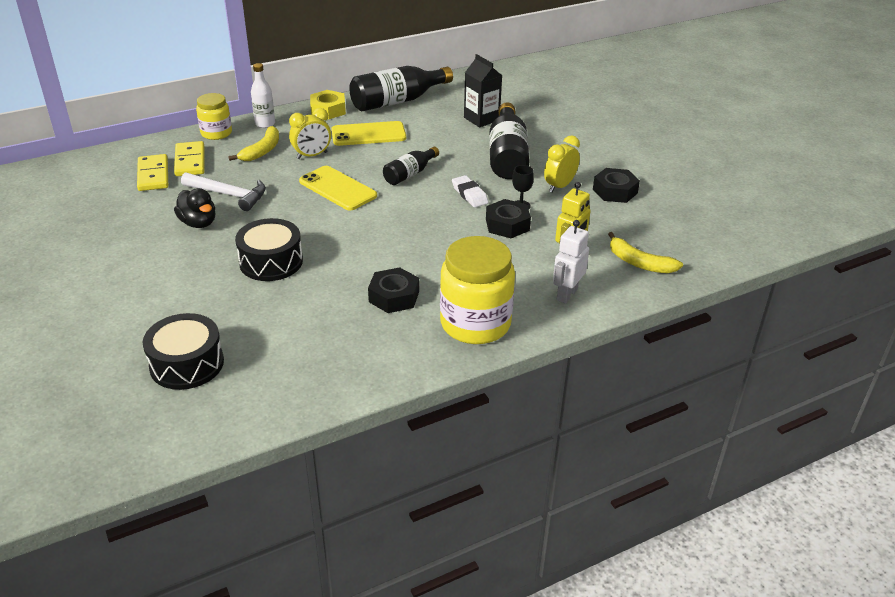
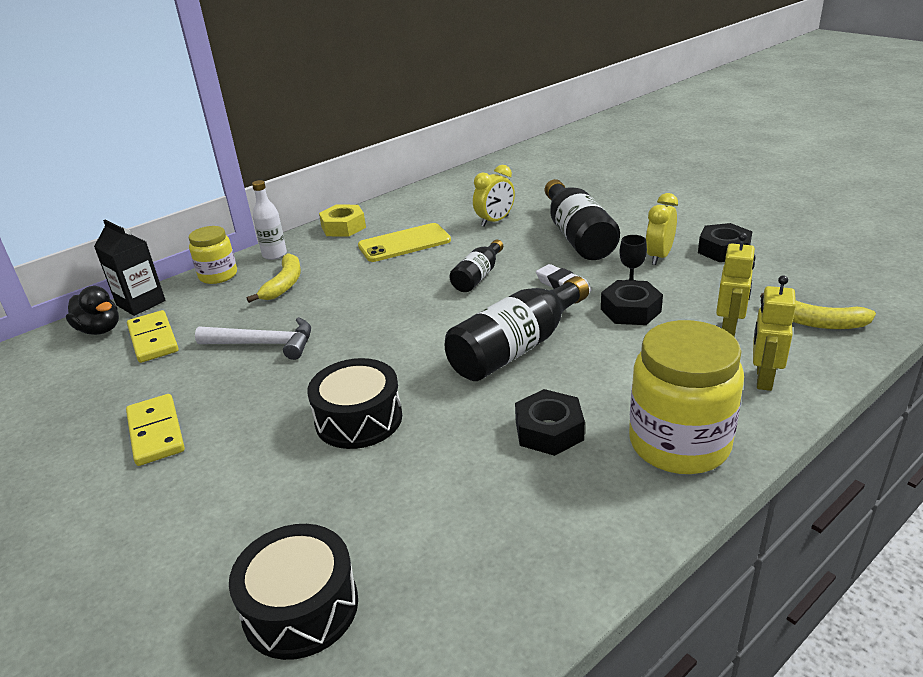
camera: 10 degrees left, 5 degrees down
yellow domino [174,141,204,176] -> yellow domino moved to [126,394,185,466]
black duck [174,188,215,228] -> black duck moved to [66,286,119,335]
yellow clock [289,108,331,159] -> yellow clock moved to [473,165,515,227]
yellow phone [299,166,377,211] -> none
black bottle [349,66,453,111] -> black bottle moved to [445,276,589,381]
black carton [464,54,502,127] -> black carton moved to [94,220,166,316]
white robot [553,220,589,304] -> yellow robot [753,275,796,391]

